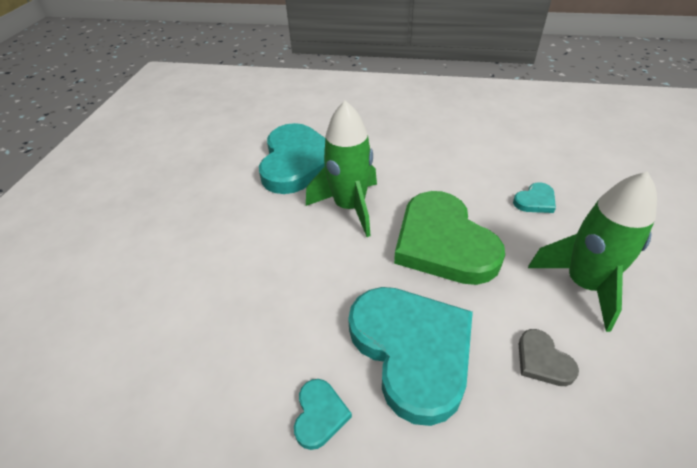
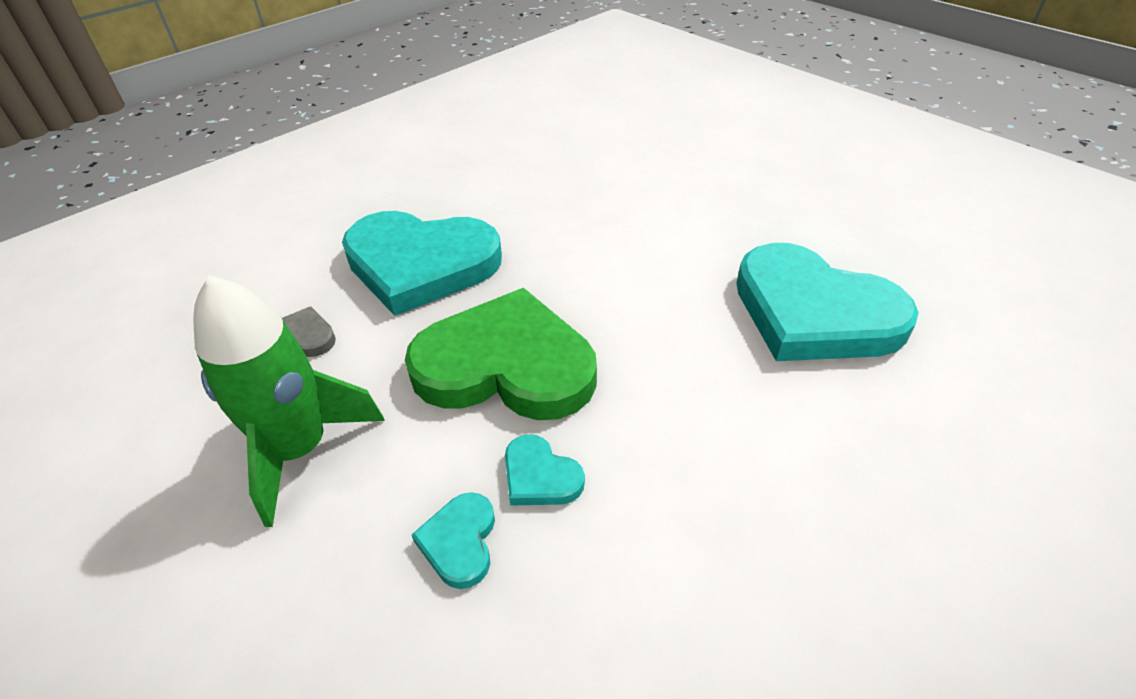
camera: 125 degrees right, 0 degrees up
turquoise heart [294,379,352,450] -> turquoise heart moved to [505,434,585,506]
green rocket [306,100,377,237] -> none

